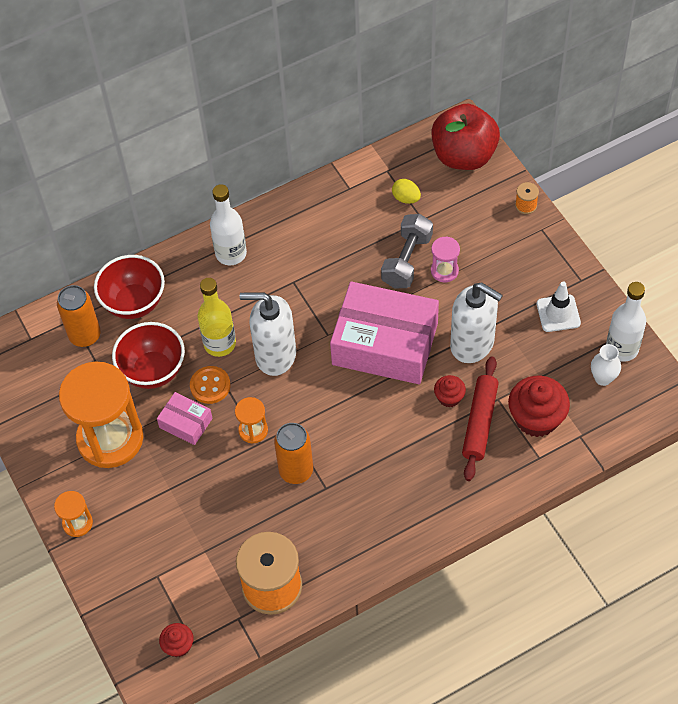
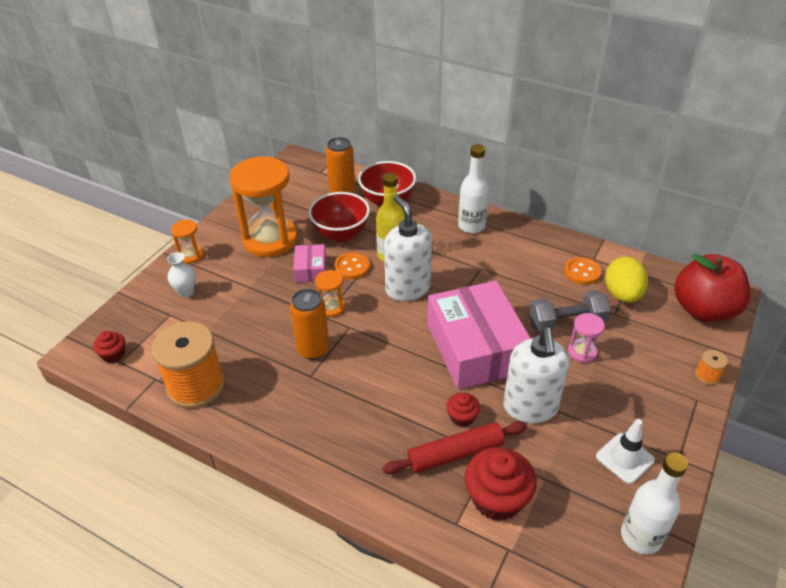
camera: 55 degrees right, 15 degrees down
yellow egg [392,179,421,204] -> yellow egg [605,257,648,303], size x1.75
white vase [591,344,621,386] -> white vase moved to [167,252,196,298]
none -> orange button [564,257,602,285]

